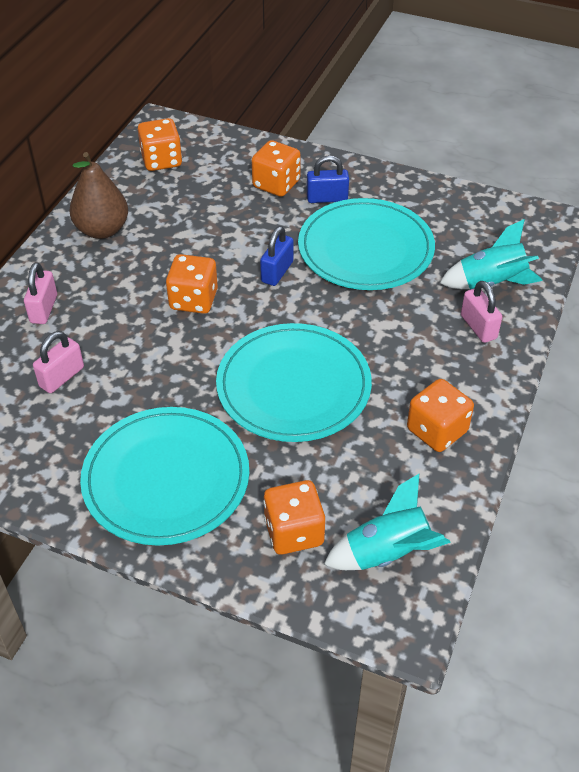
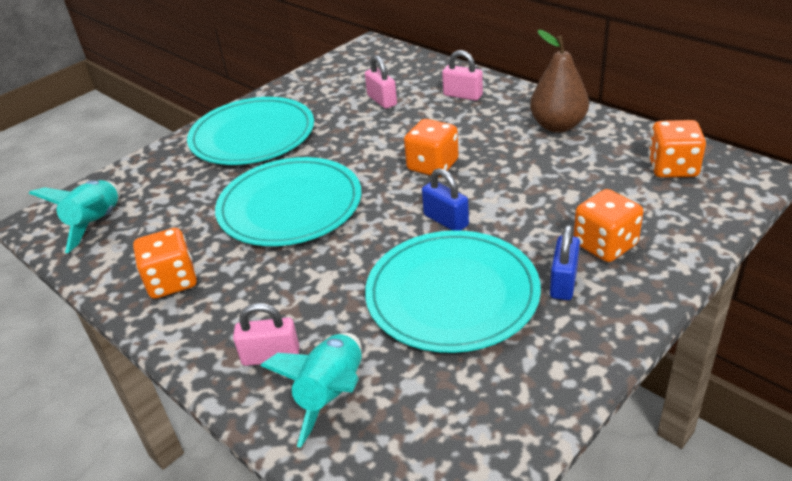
camera: 115 degrees right, 10 degrees down
orange dice [263,480,325,555] -> none

